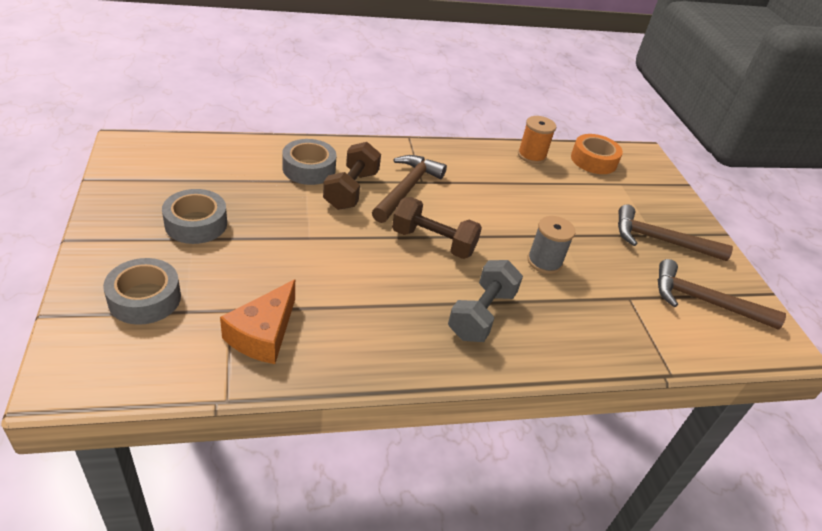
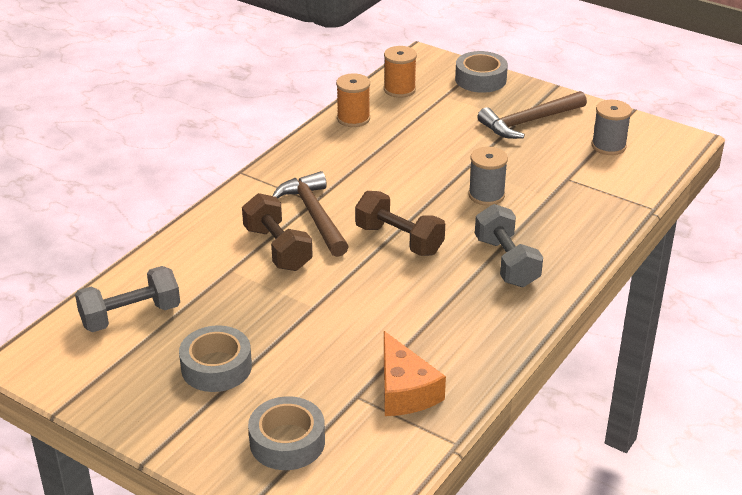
camera: 40 degrees left, 5 degrees down
grey tape [283,139,336,185] -> grey tape moved to [455,51,508,93]
brown dumbbell [392,197,482,259] -> brown dumbbell turned 60 degrees clockwise [355,191,445,256]
orange tape [571,134,623,174] -> orange spool [384,46,417,98]
brown hammer [658,259,786,330] -> grey spool [592,100,632,155]
none -> grey dumbbell [75,266,180,332]

